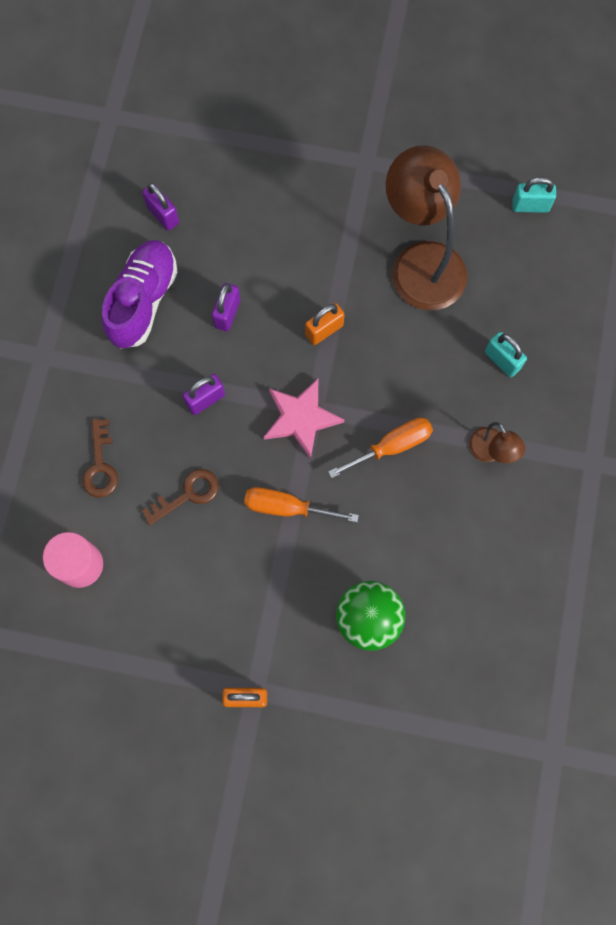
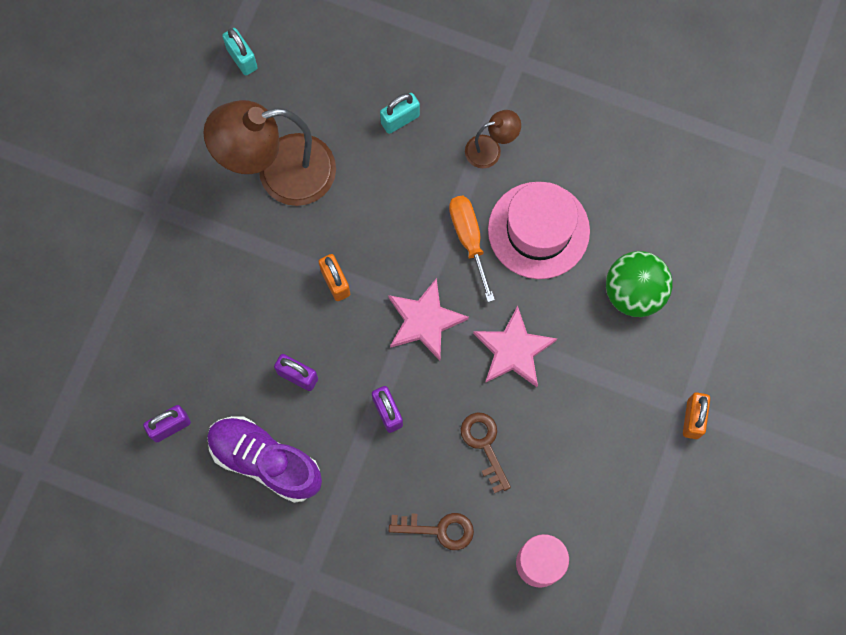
camera: 80 degrees left, 0 degrees up
orange screwdriver [244,487,359,522] -> pink star [473,306,557,387]
turquoise padlock [512,177,556,213] -> turquoise padlock turned 45 degrees counterclockwise [222,28,258,75]
none -> pink hat [488,182,590,279]

